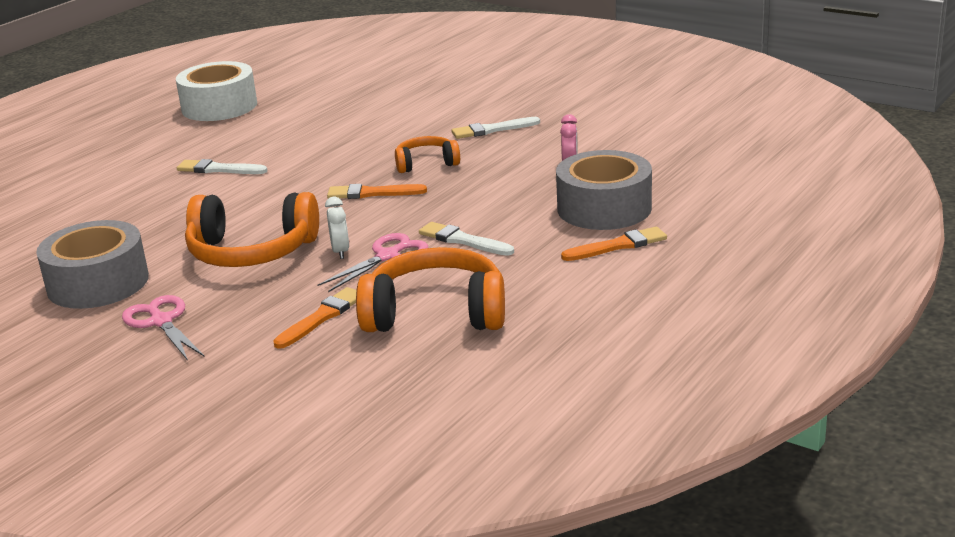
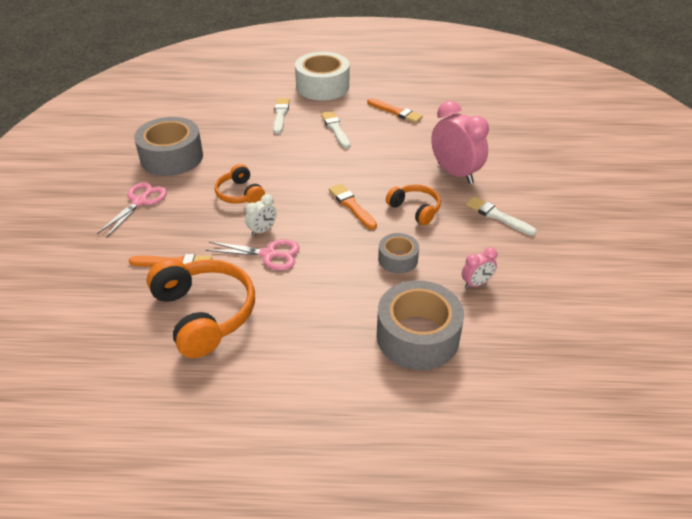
camera: 55 degrees right, 15 degrees up
white tape [176,61,257,121] -> white tape moved to [295,52,349,101]
orange headphones [185,192,319,267] -> orange headphones [215,164,265,204], size x0.56
white brush [419,222,514,256] -> white brush moved to [273,98,290,134]
orange brush [561,227,667,261] -> orange brush moved to [367,98,423,123]
none -> grey tape [378,233,419,274]
none -> pink clock [431,101,489,184]

